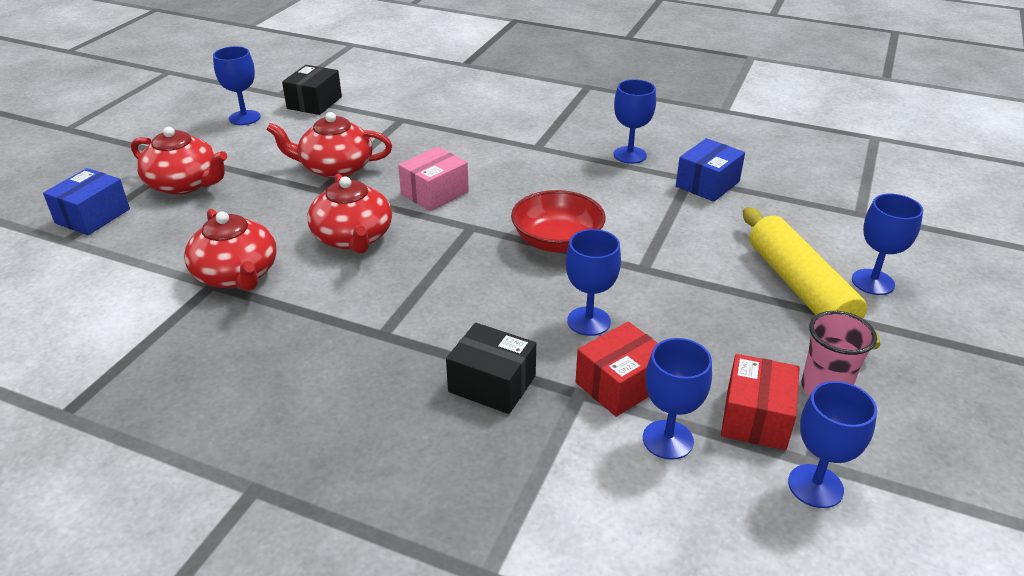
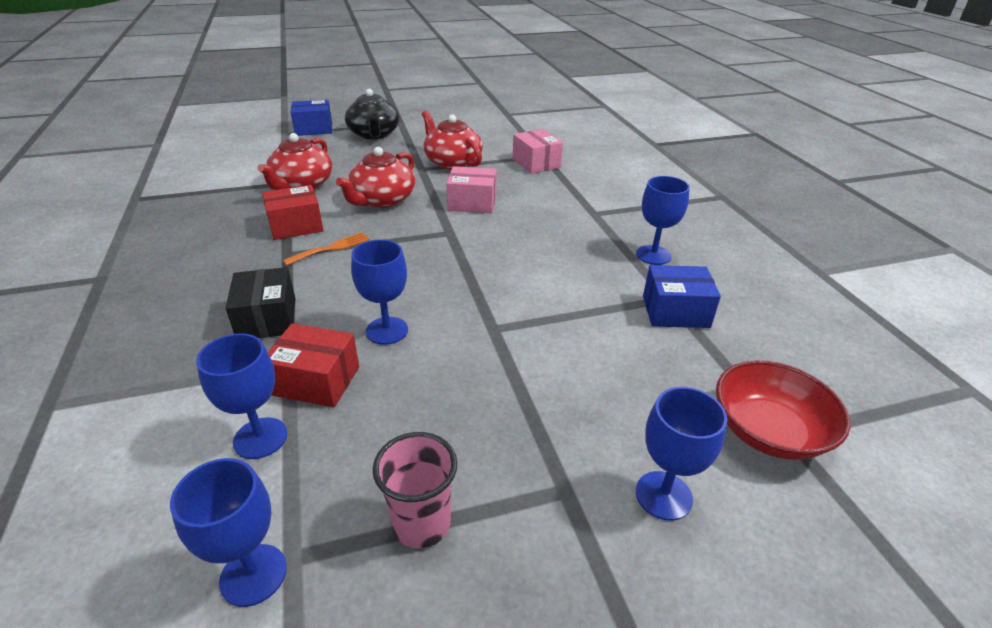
camera: 50 degrees right, 0 degrees up
red teapot [131,127,227,195] -> black teapot [345,89,399,139]
blue goblet [213,46,261,125] -> none
black box [282,65,342,115] -> none
red bowl [511,190,606,252] -> red bowl moved to [716,360,851,460]
red box [721,354,800,450] -> red box moved to [263,185,324,240]
yellow rolling pin [743,207,881,350] -> none
none -> orange fork [283,232,370,265]
none -> pink box [513,129,563,174]

